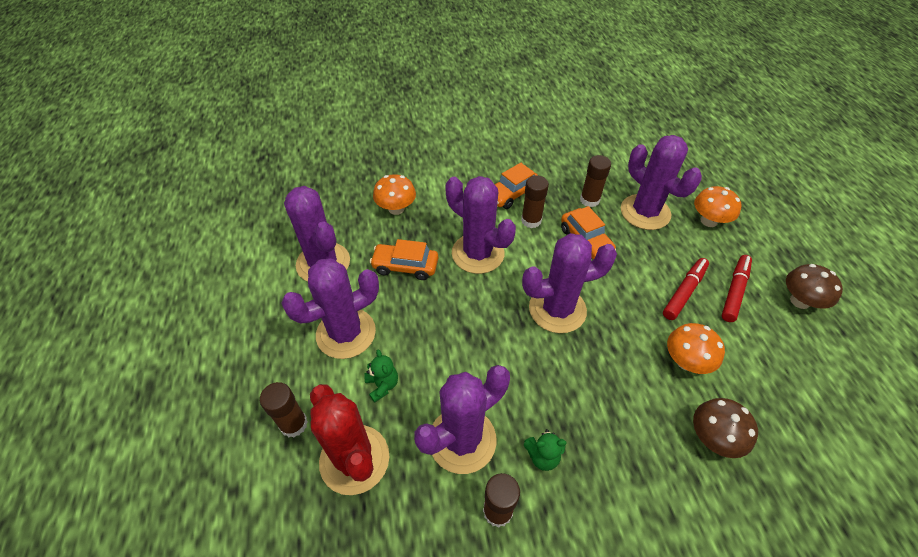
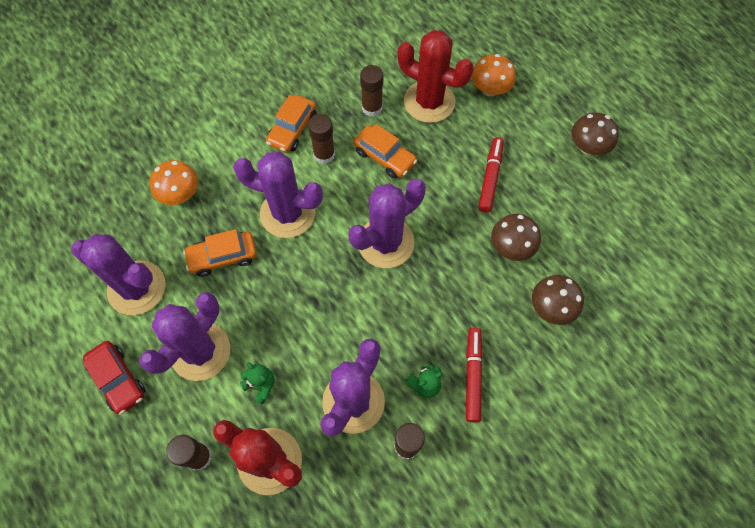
camera: 25 degrees left, 15 degrees up
purple cactus [621,135,702,230] -> red cactus [397,30,474,123]
orange mushroom [667,323,725,374] -> brown mushroom [491,214,541,261]
red marker [722,255,752,322] -> red marker moved to [466,328,483,423]
none -> red car [83,341,145,415]

